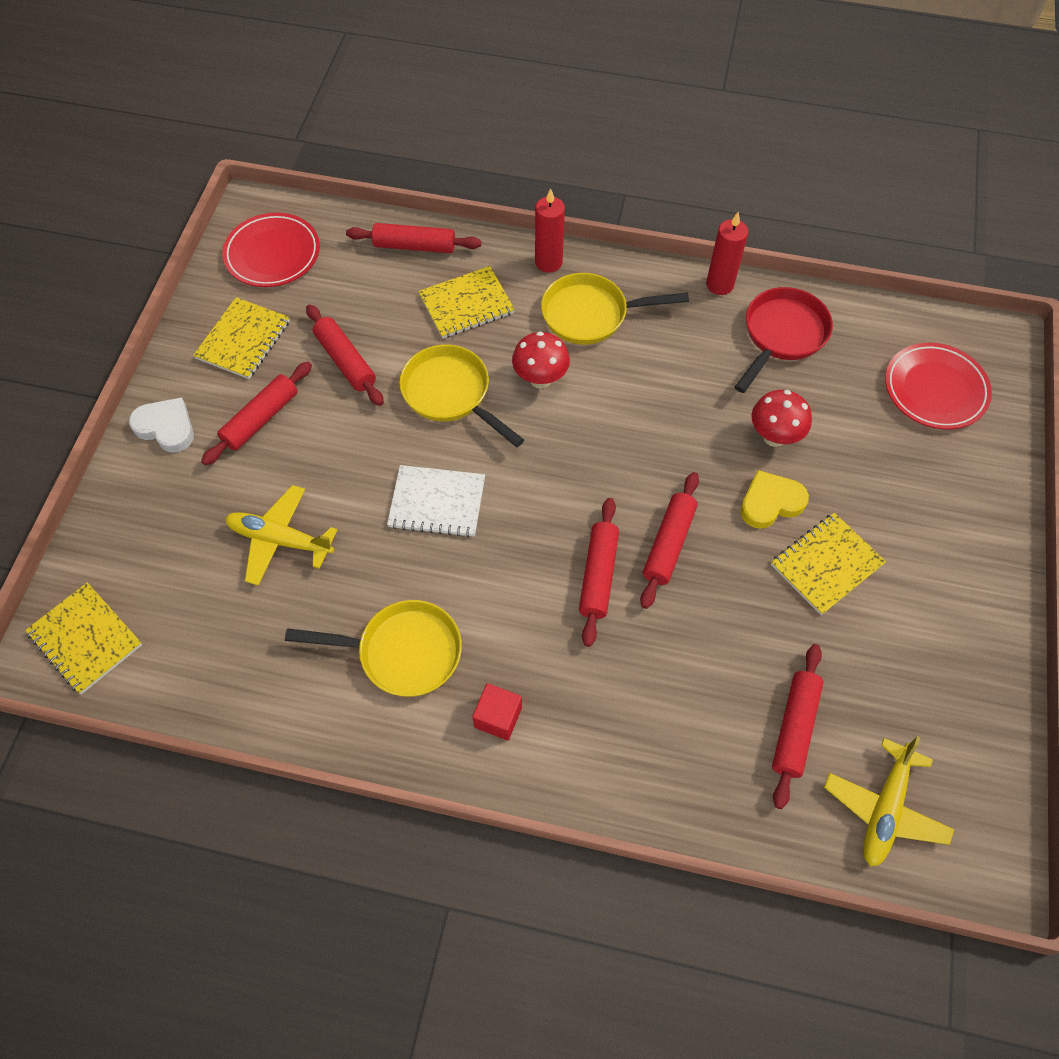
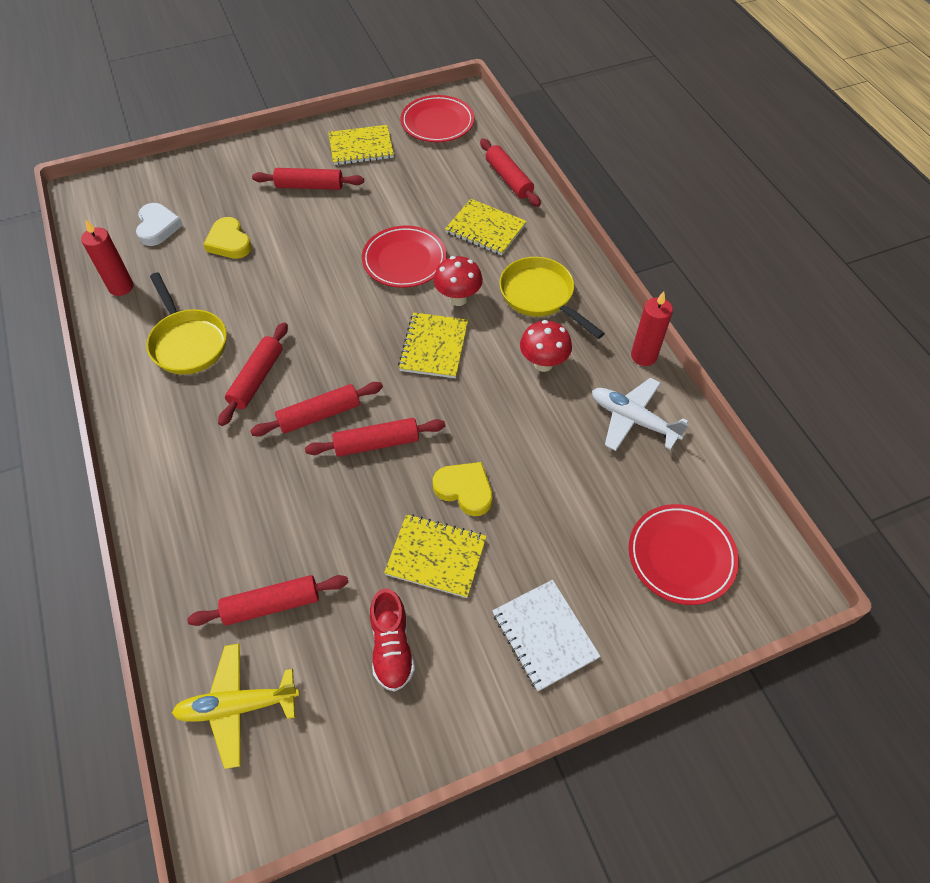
camera: 55 degrees right, 5 degrees down
yellow notebook [25,582,142,694] -> yellow notebook moved to [398,313,468,378]
white heart [129,397,194,453] -> white heart moved to [136,203,183,246]
yellow plane [225,485,337,585] -> yellow heart [203,217,252,259]
red rolling pin [306,304,384,406] -> red rolling pin moved to [218,322,288,426]
white notebook [387,465,485,538] -> white notebook moved to [492,580,601,691]
yellow pan [399,345,524,447] -> red plate [362,226,447,288]
red cube [472,683,522,741] -> none
red candle [535,188,565,273] -> red candle moved to [81,219,133,296]
red pan [735,287,833,393] -> white plane [592,378,689,451]
red mushroom [752,390,812,447] -> red mushroom moved to [520,320,572,372]
none -> red shoe [370,589,415,692]

